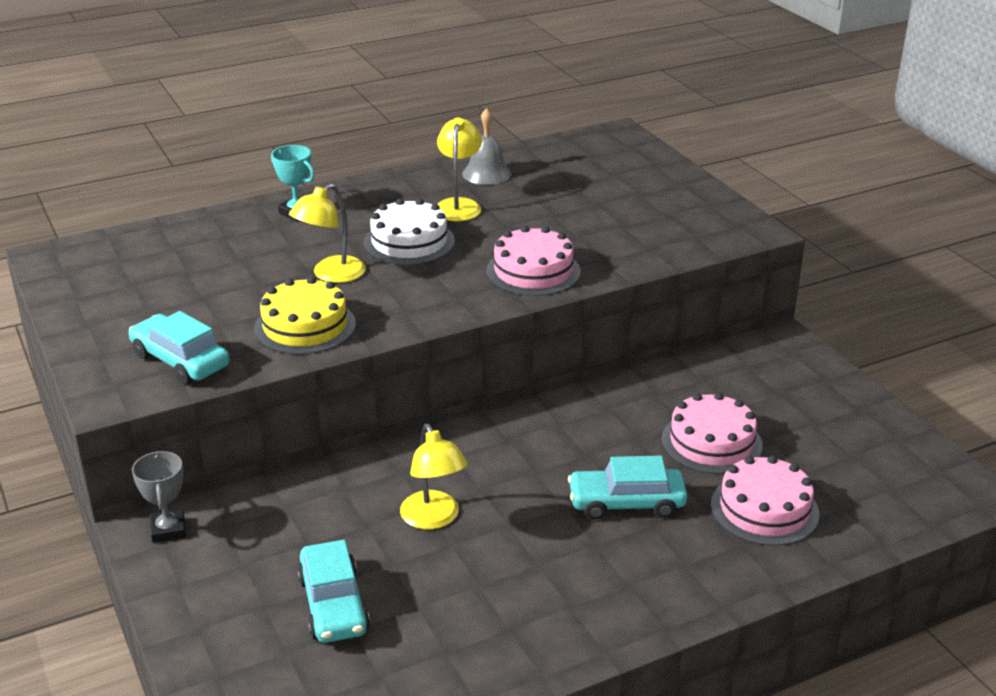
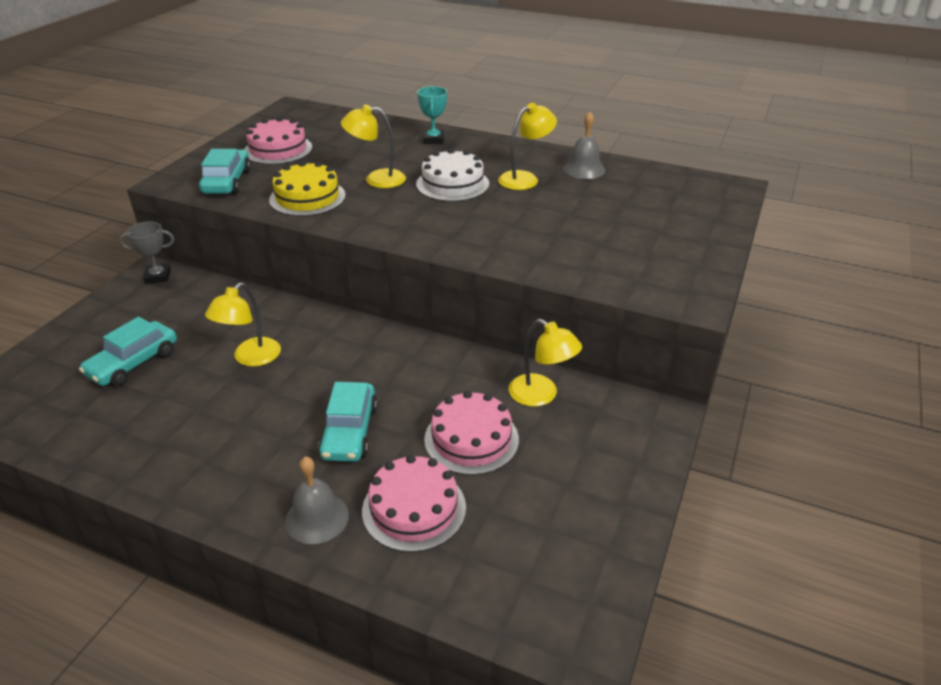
camera: 50 degrees right, 5 degrees up
grey trophy [132,451,186,543] -> grey trophy turned 45 degrees clockwise [119,221,174,283]
pink cake [486,226,581,296] -> pink cake moved to [244,117,312,165]
turquoise car [568,456,687,520] -> turquoise car turned 135 degrees counterclockwise [318,382,378,462]
none -> grey bell [285,457,349,544]
none -> yellow lamp [509,319,582,407]

